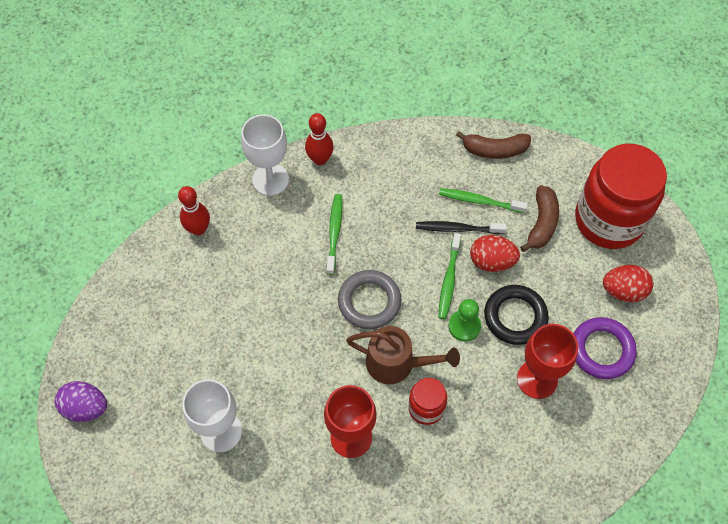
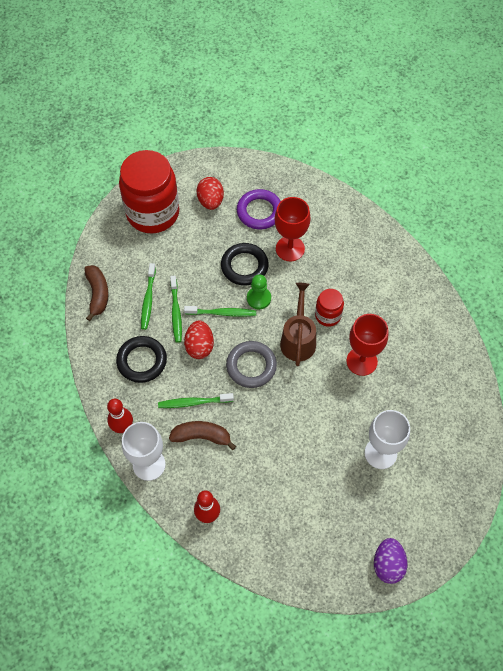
camera: 100 degrees left, 0 degrees up
black toothbrush [416,221,507,234] -> green toothbrush [170,276,182,343]
red egg [470,235,520,272] -> red egg moved to [184,320,214,359]
brown banana [520,185,559,252] -> brown banana moved to [169,421,236,450]
none -> black ring [116,336,167,383]

